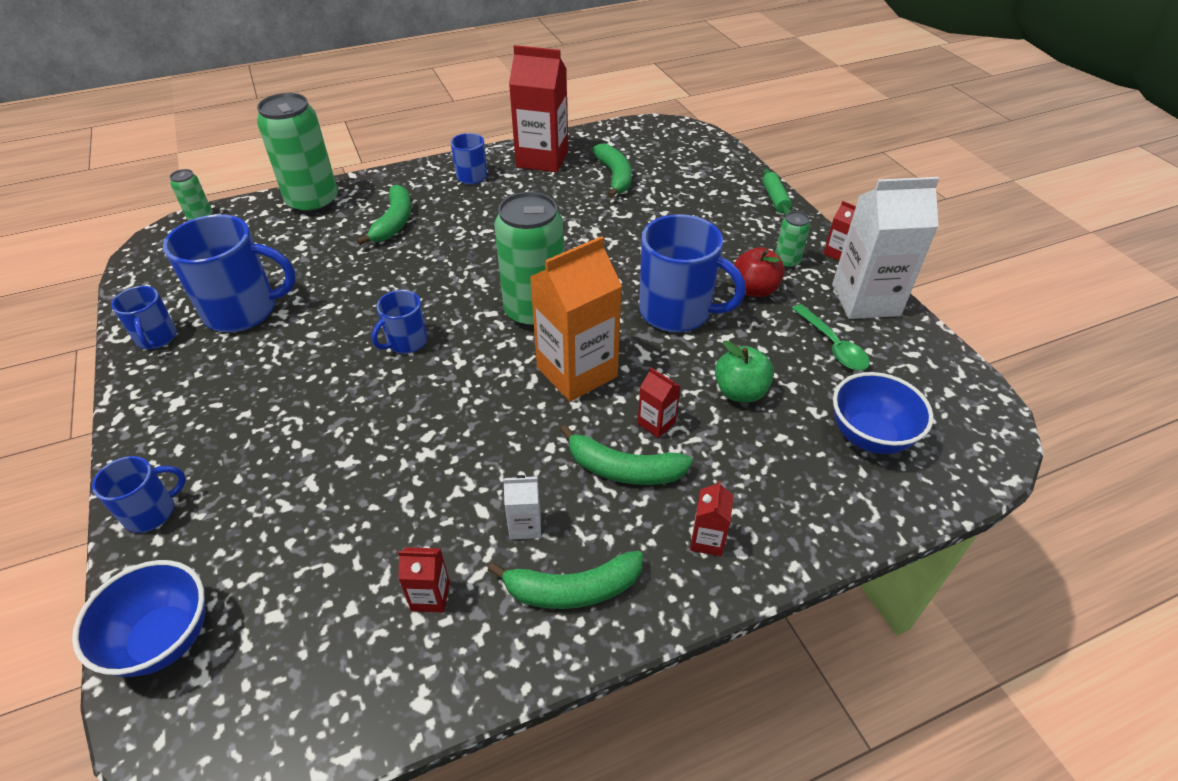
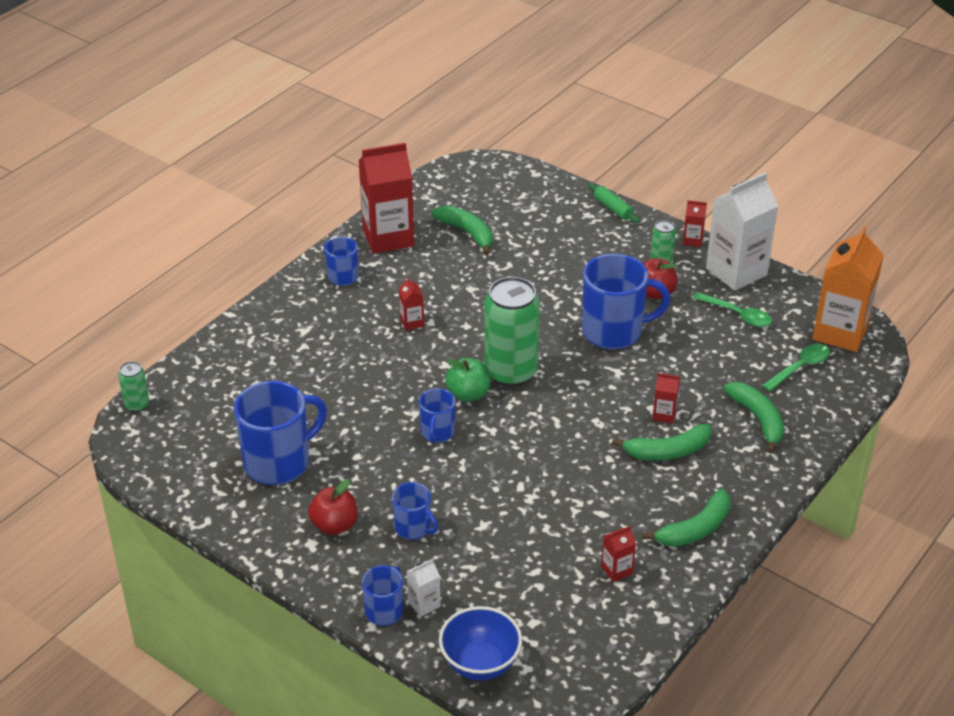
camera: 30 degrees left, 5 degrees down
blue mug [111,286,177,349] -> blue mug moved to [392,482,438,540]
green can [257,93,338,214] -> none
green banana [357,184,411,245] -> green banana moved to [724,382,784,453]
white carton [503,475,541,539] -> white carton moved to [407,559,440,617]
orange carton [530,236,622,402] -> orange carton moved to [812,227,884,352]
red carton [690,480,734,556] -> red carton moved to [399,277,424,330]
green apple [715,340,774,402] -> green apple moved to [445,358,490,402]
blue bowl [833,372,933,454] -> green spoon [762,344,830,392]
none -> red apple [308,479,357,535]

